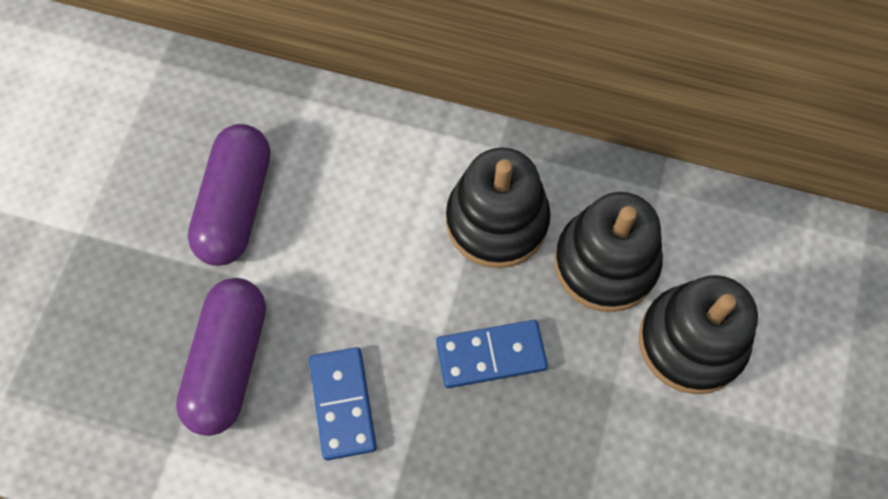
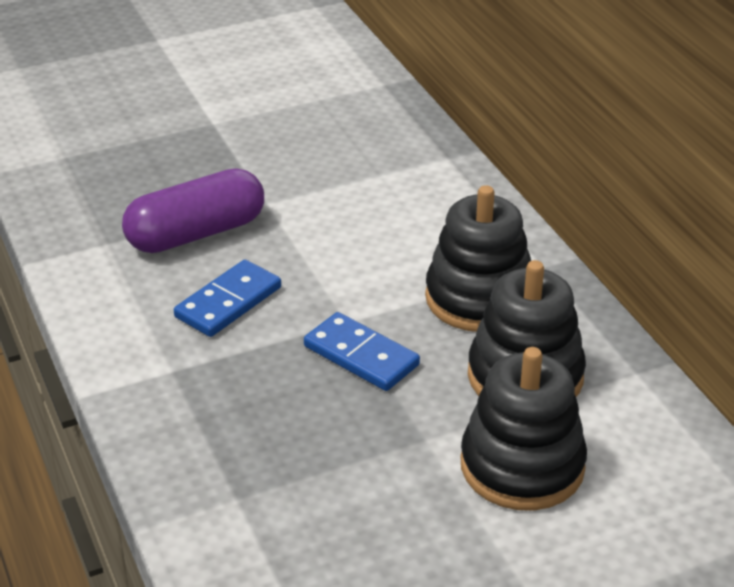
camera: 50 degrees right, 30 degrees down
purple capsule [188,124,270,266] -> none

